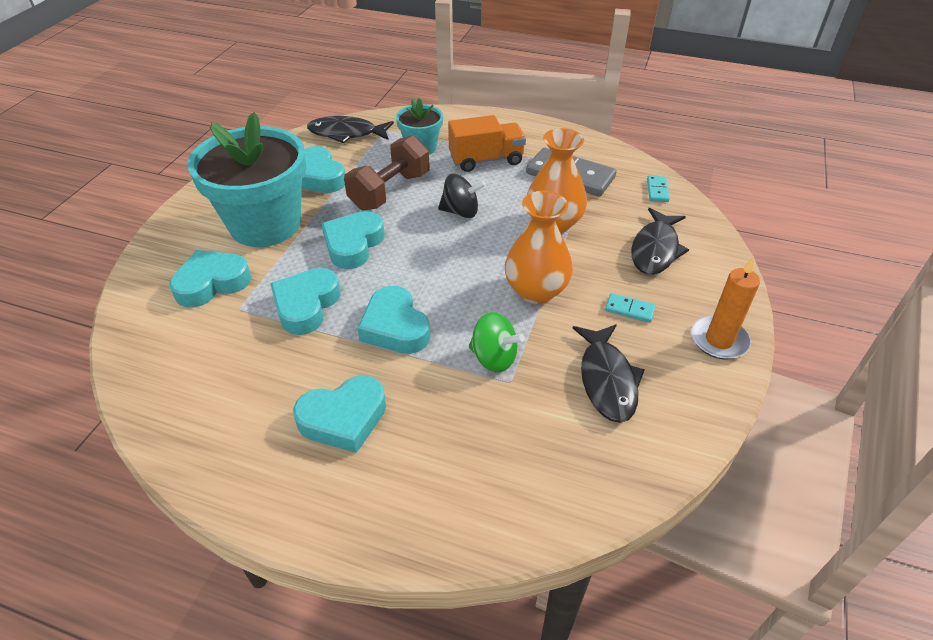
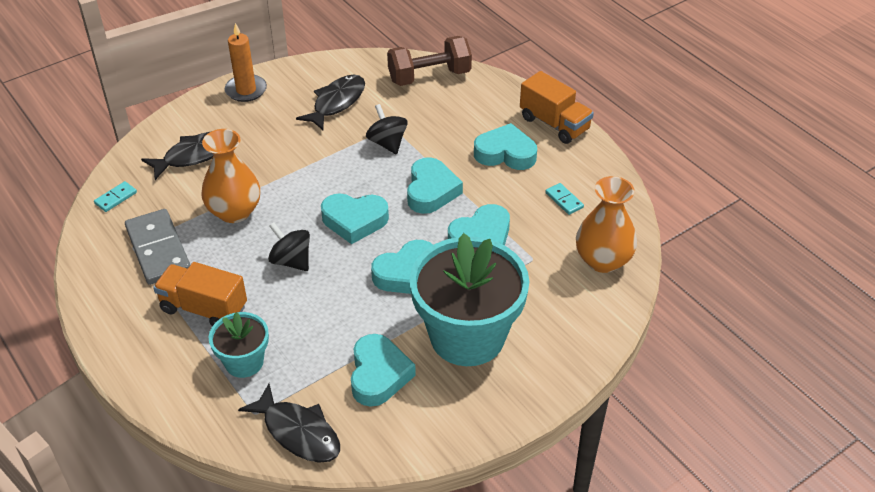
camera: 145 degrees left, 0 degrees up
turquoise heart [169,250,252,308] -> turquoise heart moved to [321,193,389,244]
brown dumbbell [344,135,430,211] -> brown dumbbell moved to [387,36,472,86]
green spinning top [469,312,525,372] -> black spinning top [366,104,408,155]
orange vase [505,191,573,304] -> orange vase moved to [576,176,637,273]
turquoise domino [605,293,656,323] -> turquoise domino moved to [545,183,584,215]
none -> orange truck [520,71,594,144]

